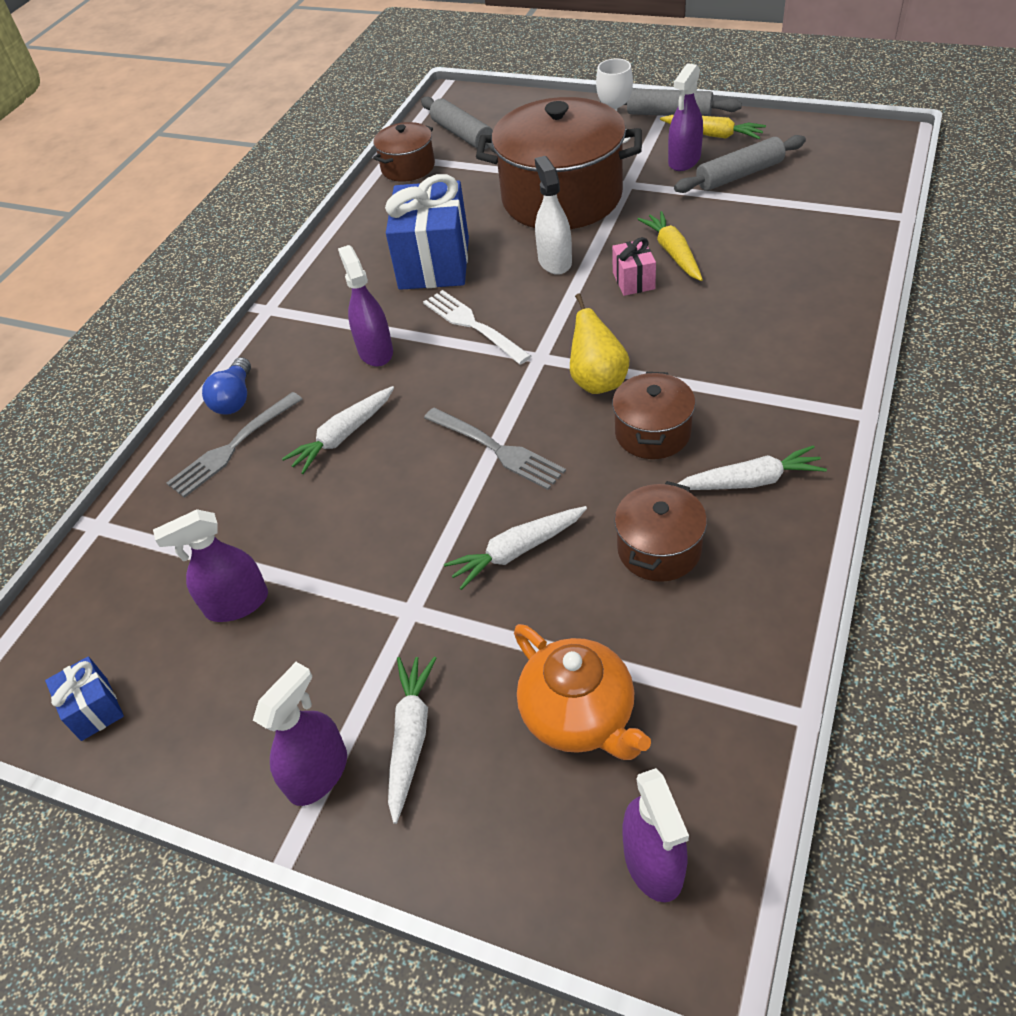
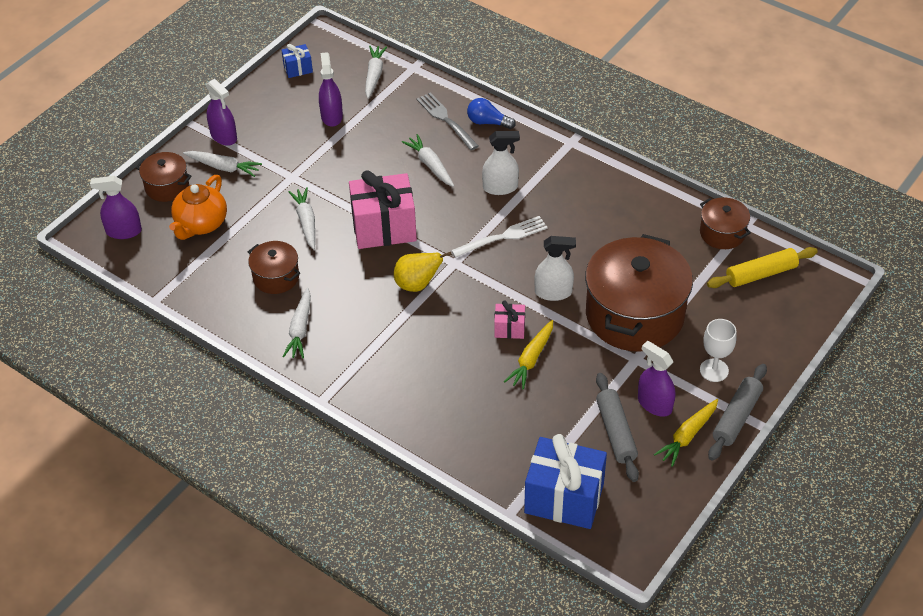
camera: 100 degrees right, 0 degrees up
purple spray bottle [338,245,393,367] -> white spray bottle [482,131,520,195]
blue gift [385,174,469,290] -> blue gift moved to [524,434,607,529]
grey rolling pin [421,96,495,152] -> yellow rolling pin [707,247,818,288]
grey fork [424,408,566,490] -> pink gift [349,170,417,249]
orange teapot [514,624,651,760] -> orange teapot turned 45 degrees counterclockwise [169,175,227,240]
brown pot [612,372,696,459] -> brown pot moved to [136,152,192,202]
yellow carrot [637,211,703,281] -> yellow carrot turned 120 degrees clockwise [504,320,553,390]
none -> white carrot [365,46,387,99]

